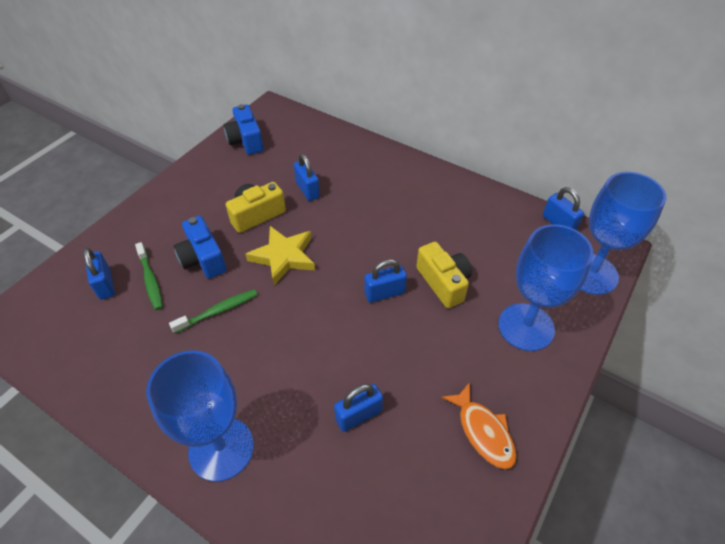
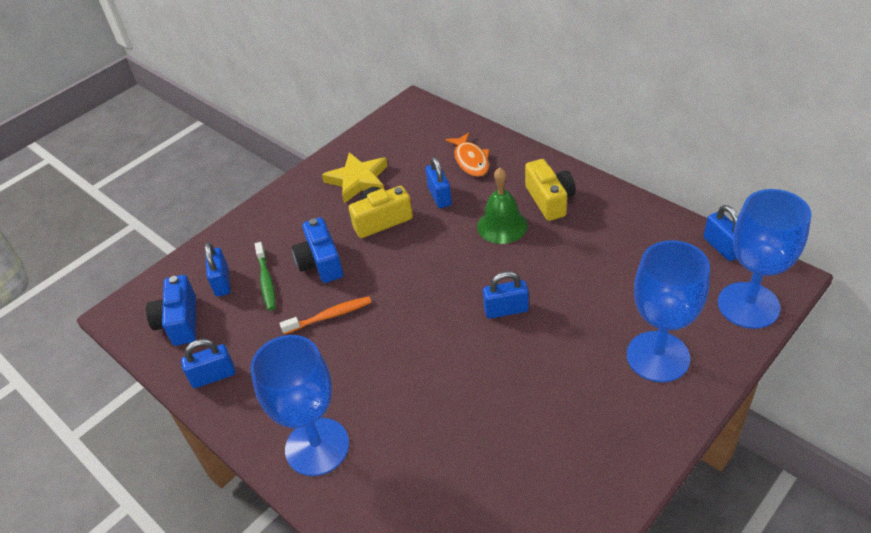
camera: 15 degrees right, 5 degrees down
green toothbrush [169,289,257,334] -> orange toothbrush [280,296,371,335]
blue camera [224,104,264,155] -> blue camera moved to [146,275,196,346]
yellow star [245,226,315,285] -> yellow star moved to [322,152,388,203]
blue padlock [334,384,383,432] -> blue padlock moved to [181,339,235,388]
yellow camera [416,242,472,308] -> yellow camera moved to [525,159,575,221]
orange fish [441,382,517,469] -> orange fish moved to [445,132,490,177]
none -> green bell [477,168,528,244]

